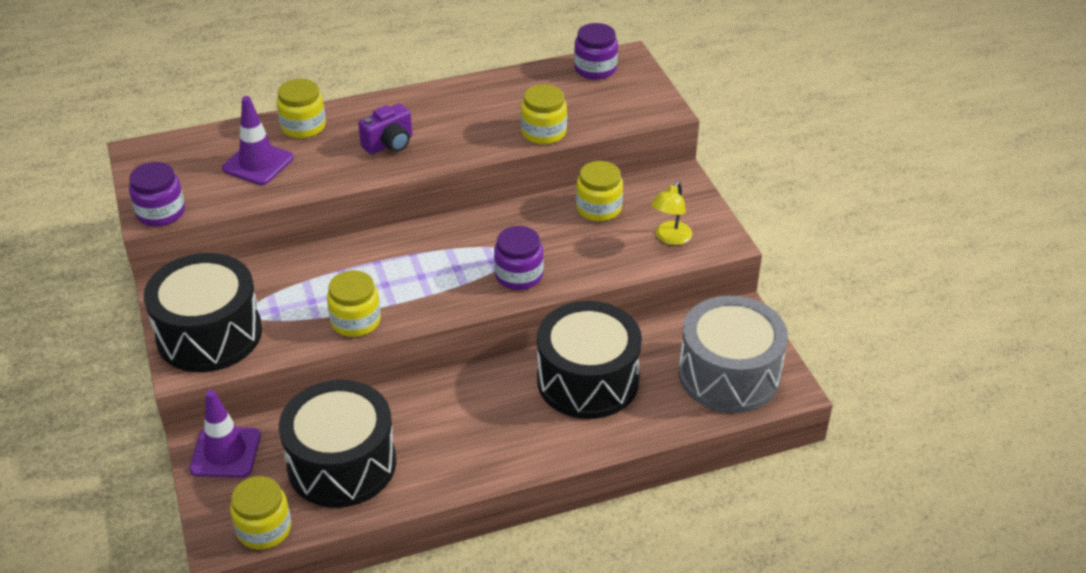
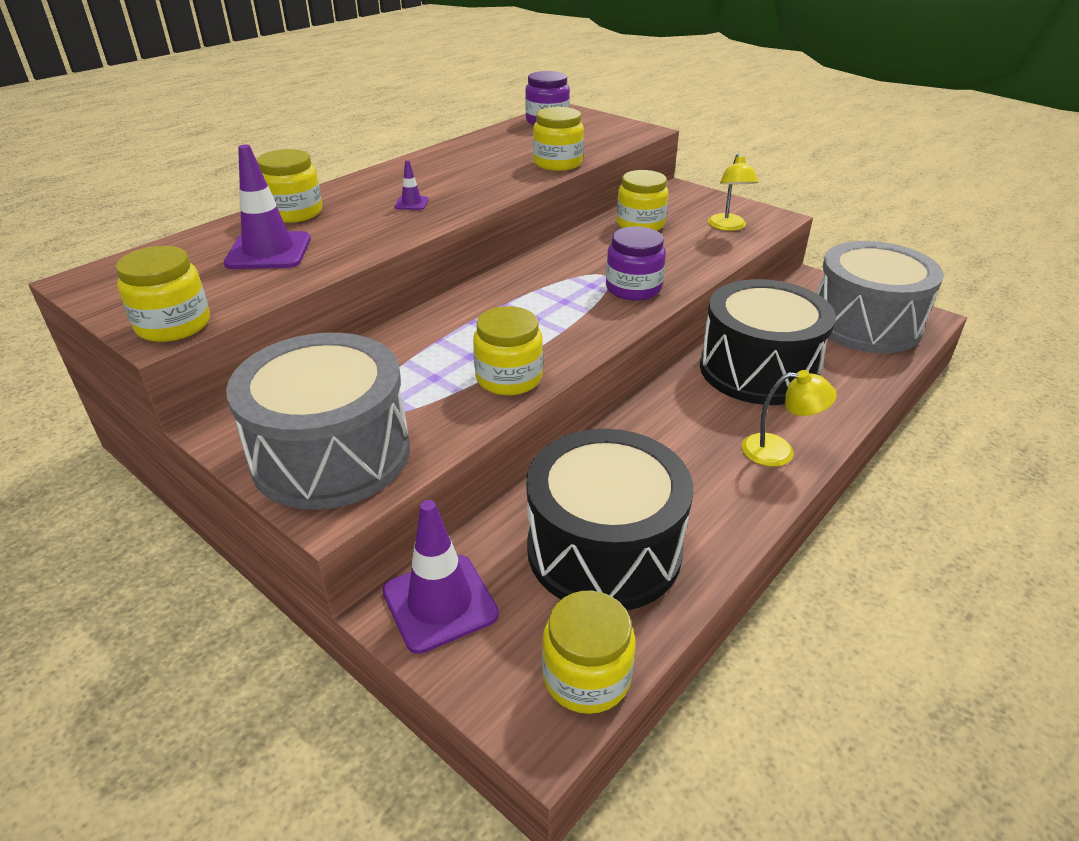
camera: 30 degrees left, 5 degrees down
purple jar [129,162,185,226] -> yellow jar [116,246,210,342]
black drum [144,253,262,372] -> grey drum [226,333,410,510]
purple camera [358,104,412,155] -> purple traffic cone [394,160,429,210]
none -> yellow lamp [742,370,837,467]

